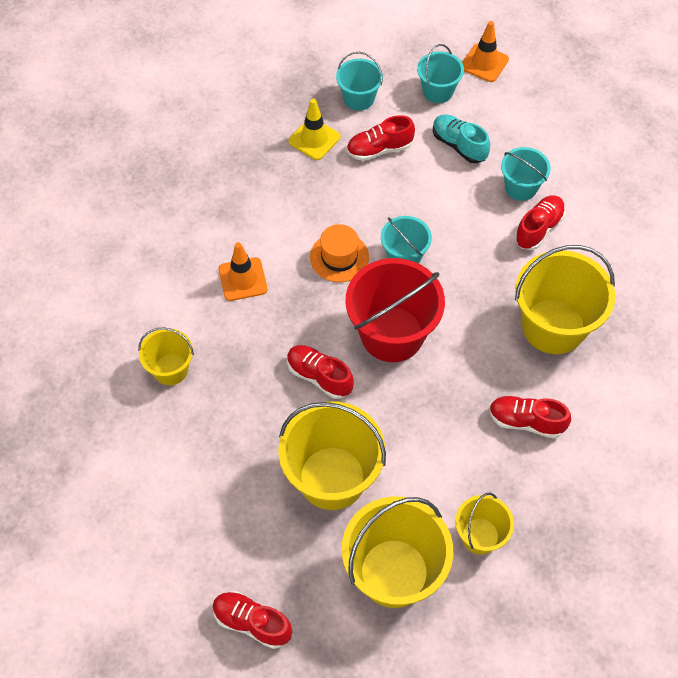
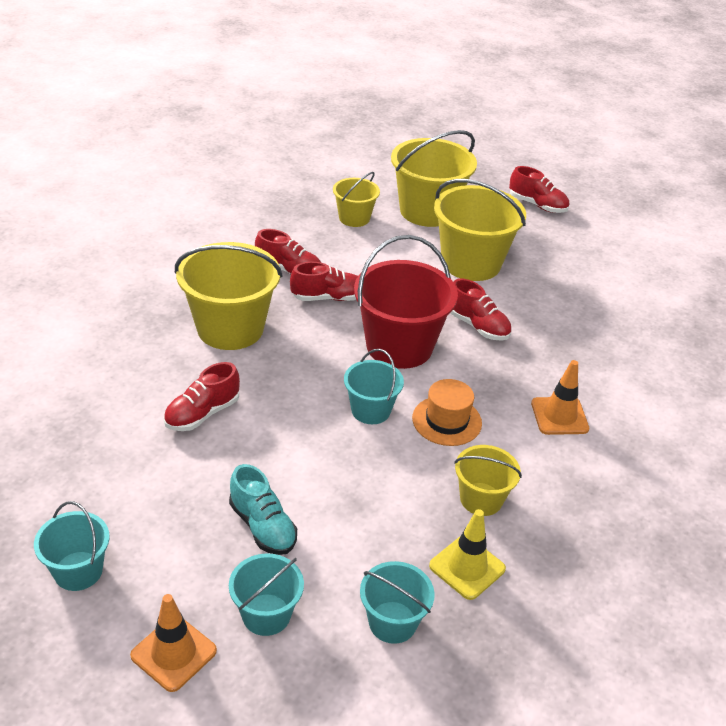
camera: 175 degrees left, 20 degrees down
yellow bucket [138,328,194,385] -> yellow bucket moved to [454,445,522,516]
red shoe [347,115,415,161] -> red shoe moved to [290,262,358,301]
turquoise bucket [501,147,551,201] -> turquoise bucket moved to [34,501,110,591]

